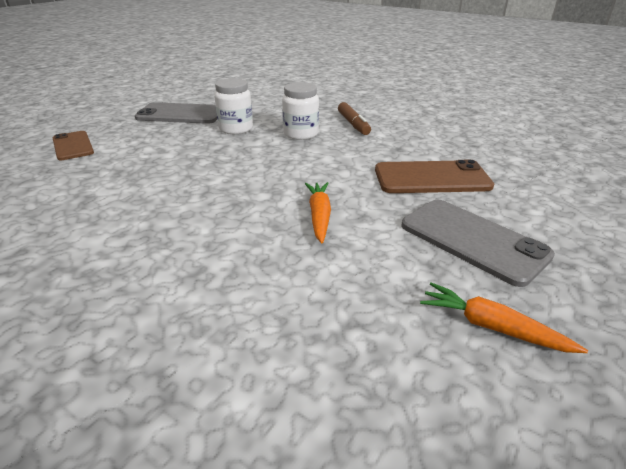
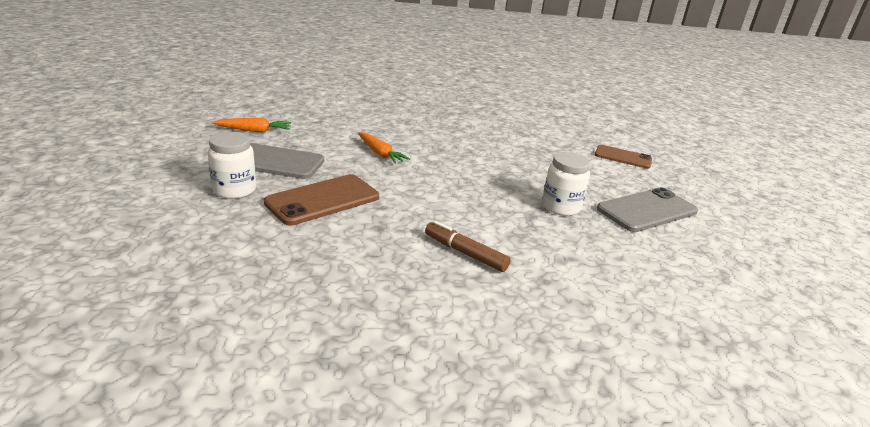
camera: 140 degrees right, 5 degrees down
white jar [282,82,319,140] -> white jar moved to [208,132,256,199]

